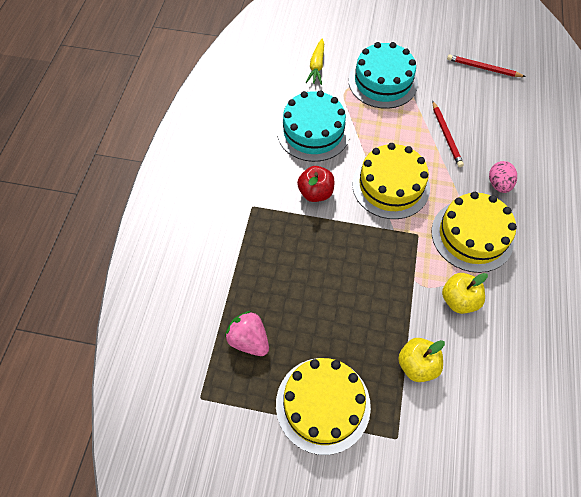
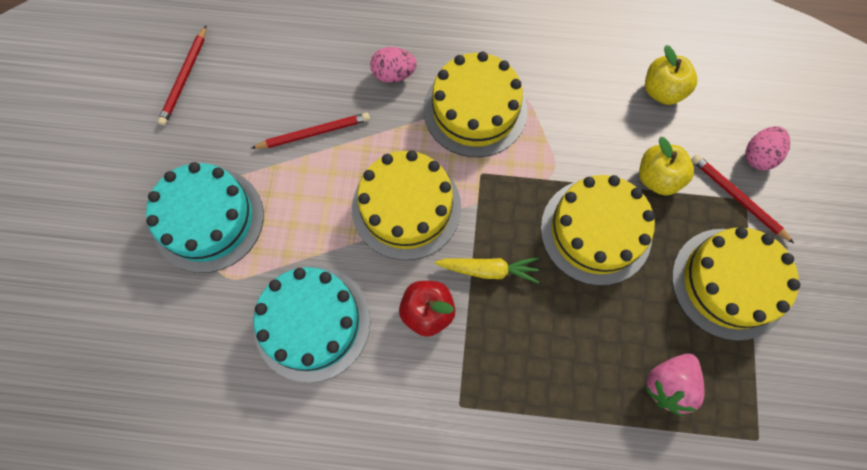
camera: 95 degrees left, 10 degrees up
yellow carrot [306,38,324,85] -> yellow carrot moved to [435,257,539,283]
yellow apple [442,273,488,314] -> yellow apple moved to [645,45,697,105]
none -> yellow cake [541,175,655,286]
none -> red pencil [691,154,794,243]
none -> pink egg [745,126,790,170]

